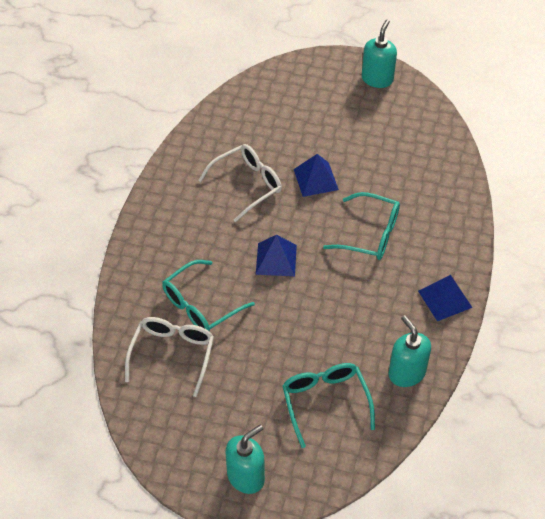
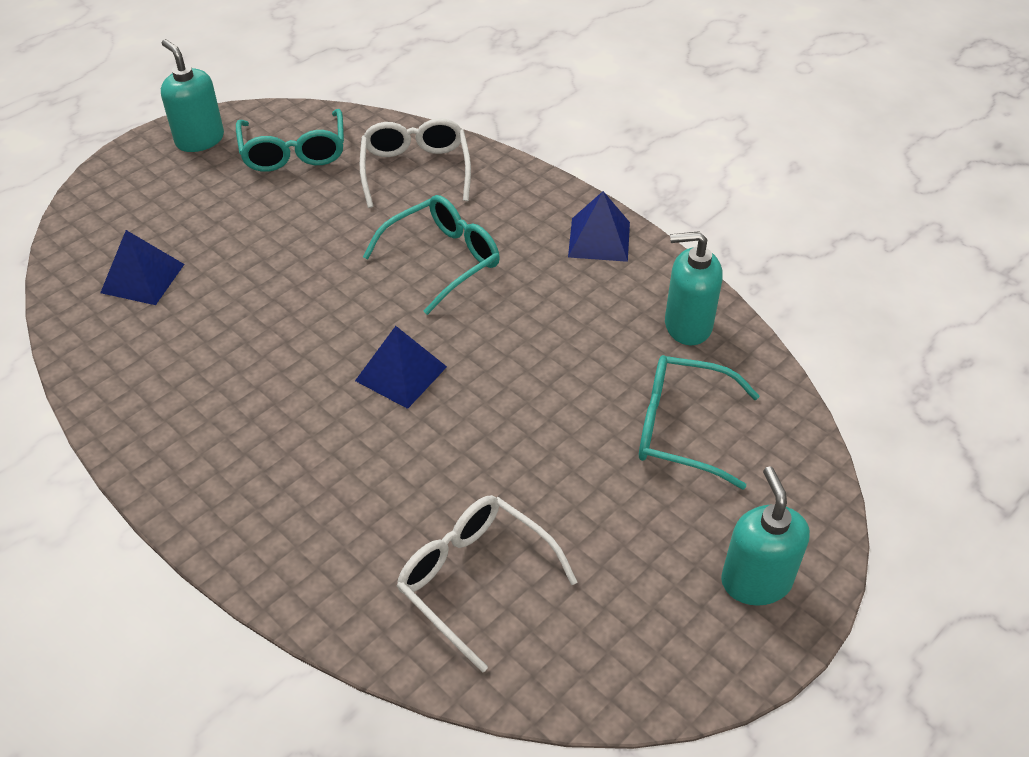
camera: 60 degrees left, 5 degrees down
turquoise glasses [162,260,255,332] -> turquoise glasses moved to [236,109,344,172]
white glasses [198,144,282,222] -> white glasses moved to [360,118,471,208]
blue pyramid [294,154,339,197] -> blue pyramid moved to [100,230,184,305]

